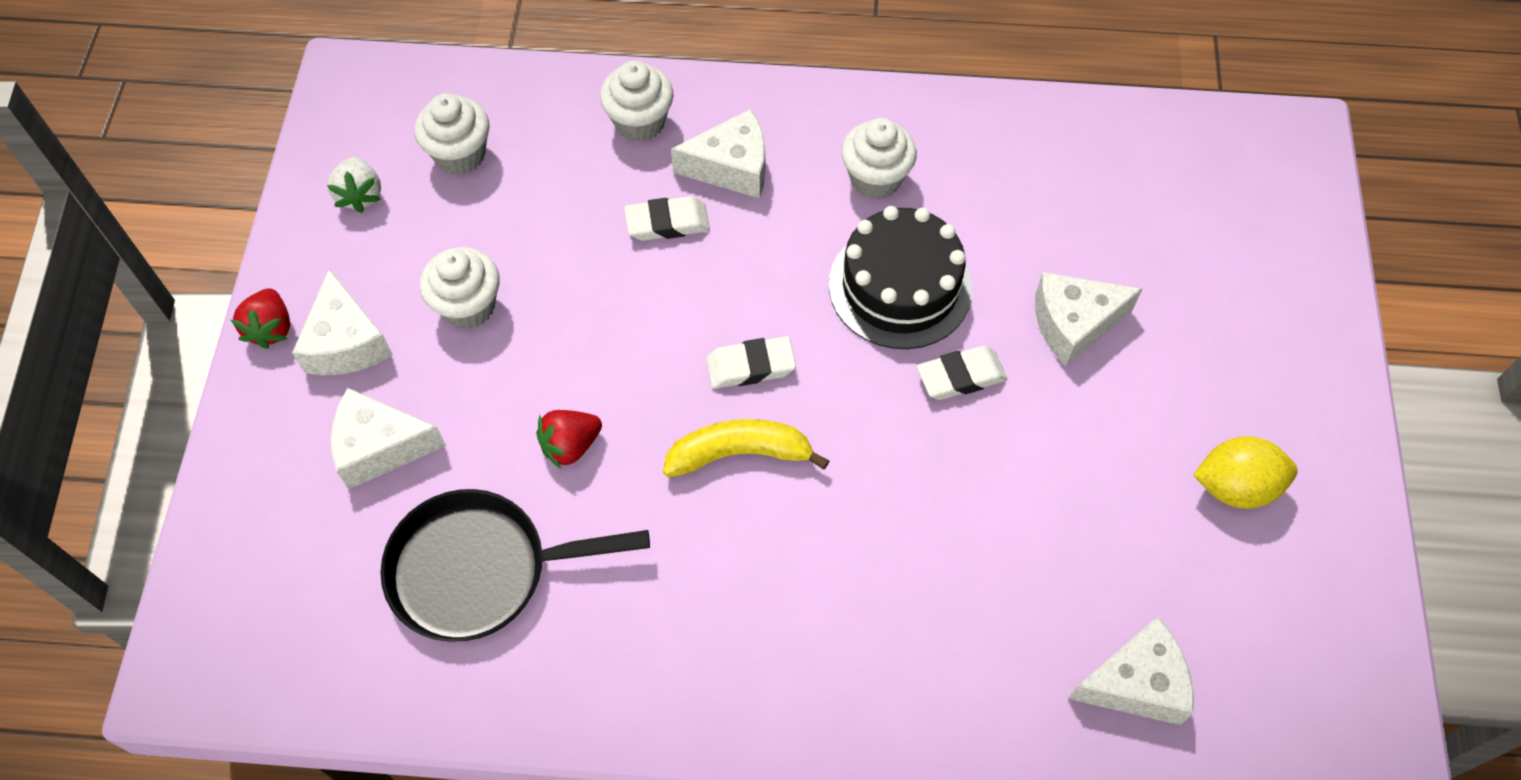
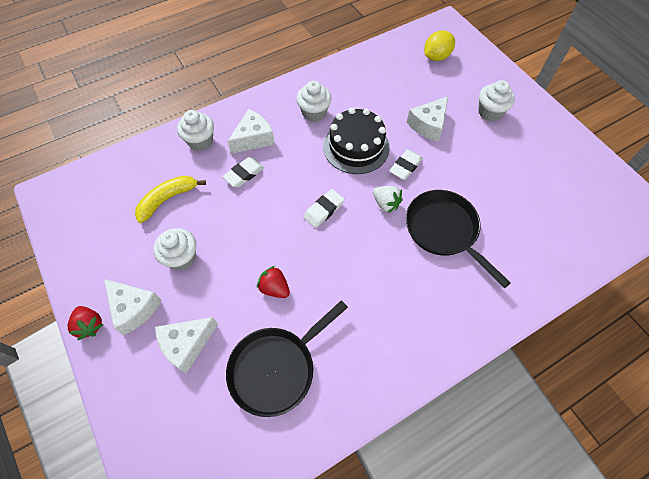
camera: 35 degrees left, 0 degrees up
white strawberry [327,157,381,213] -> white strawberry moved to [373,186,403,213]
white cupcake [415,93,490,174] -> white cupcake moved to [478,80,515,121]
red strawberry [536,410,602,469] -> red strawberry turned 105 degrees clockwise [257,266,290,298]
yellow banana [663,419,829,478] -> yellow banana moved to [135,176,206,223]
white cheese [1068,616,1194,725] -> none
yellow lemon [1193,436,1298,509] -> yellow lemon moved to [424,30,455,61]
none -> black pan [406,190,511,288]

